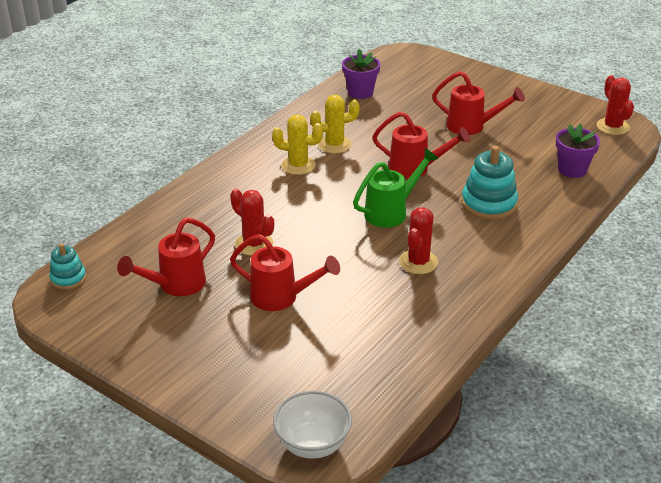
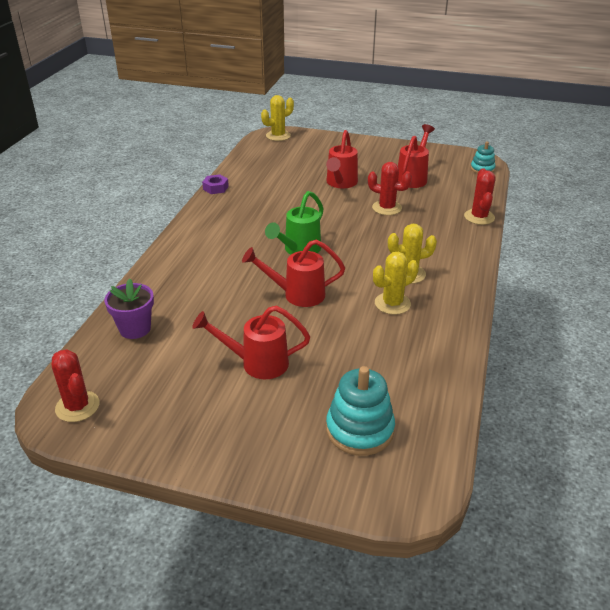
camera: 160 degrees right, 0 degrees up
red watering can [230,234,340,311] -> red watering can turned 75 degrees counterclockwise [326,130,358,188]
white bowl [273,391,352,459] -> yellow cactus [261,95,294,141]
purple flower pot [342,49,380,99] -> none
red cactus [399,207,438,274] -> red cactus moved to [464,168,496,225]
turquoise stacking toy [461,146,518,220] -> turquoise stacking toy moved to [326,366,395,456]
none -> purple nut [202,174,229,194]

